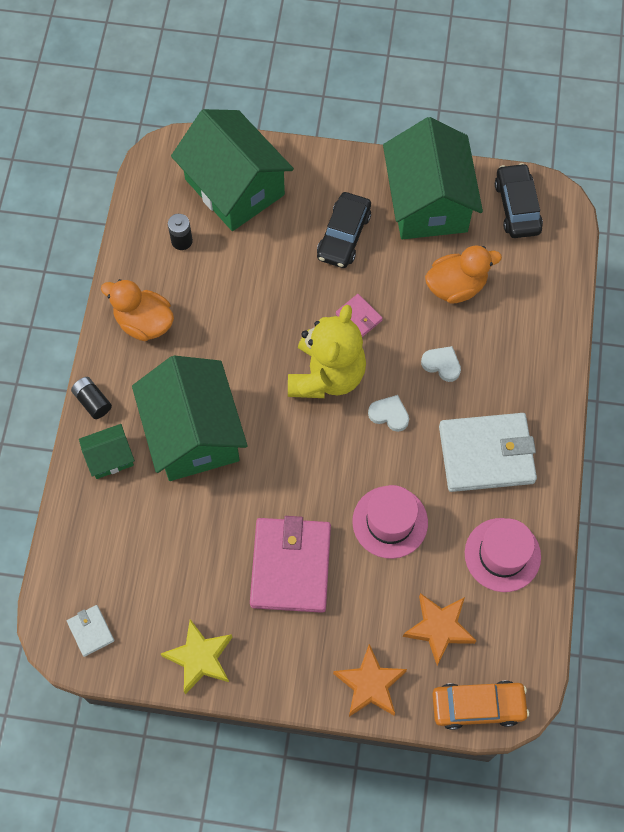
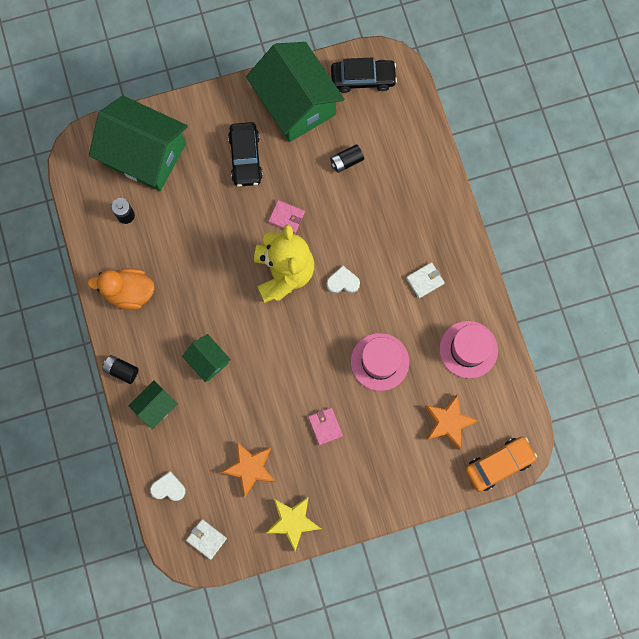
camera: 25 degrees left, 10 degrees up
green house [132,355,248,481] -> green house [182,334,231,382], size x0.46
pink wallet [250,516,331,613] -> pink wallet [308,407,343,446], size x0.45
orange star [333,644,407,717] -> orange star moved to [221,442,276,497]
white heart [421,346,461,382] -> white heart moved to [150,471,186,501]
orange duck [425,245,502,304] -> black battery [330,144,364,173]
white wallet [439,413,537,492] -> white wallet [406,262,445,298], size x0.45
black car [495,163,543,238] -> black car turned 120 degrees clockwise [331,58,397,93]

